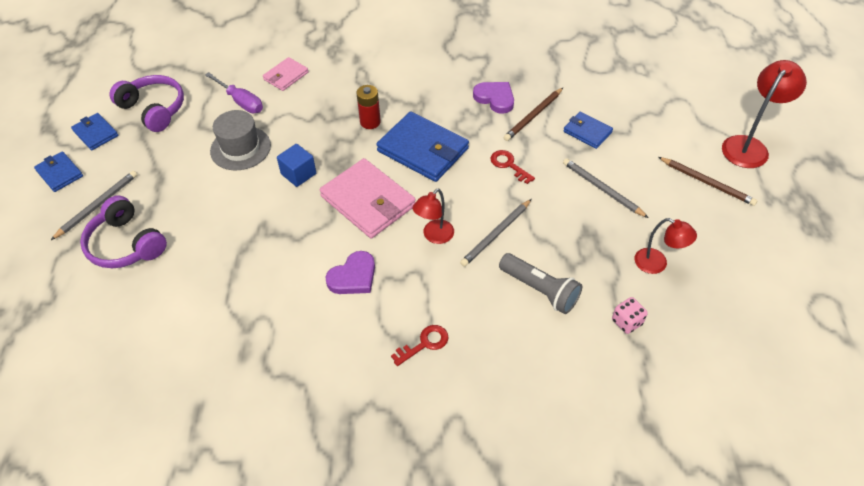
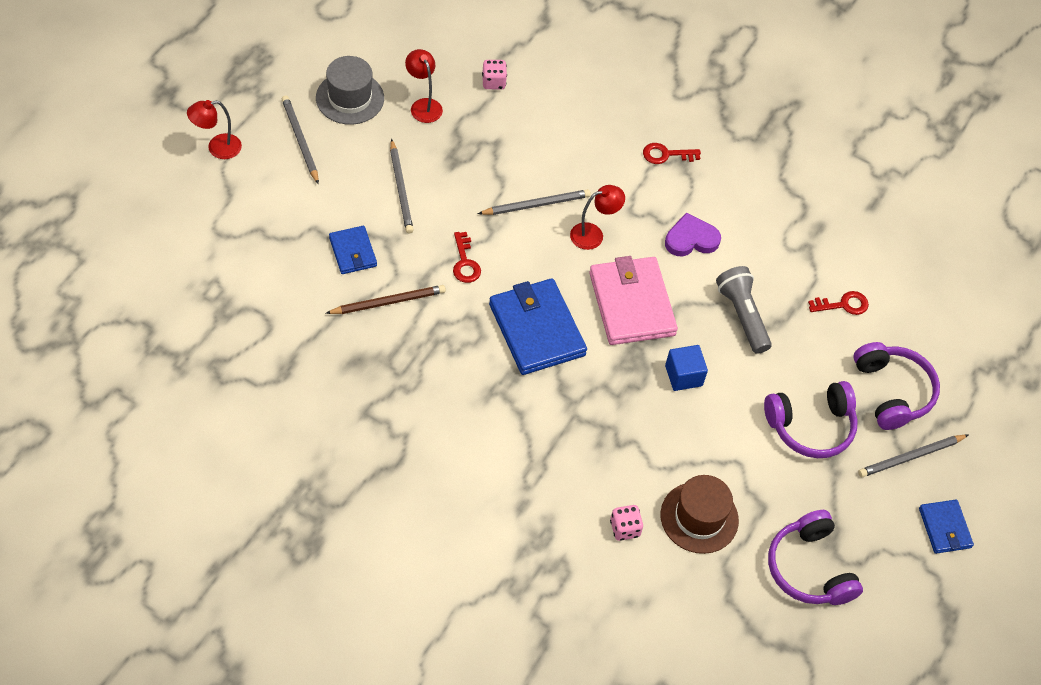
camera: 155 degrees left, 5 degrees up
blue wallet [71,113,118,150] -> none
purple screwdriver [205,72,263,113] -> brown hat [661,475,739,554]
grey hat [210,110,271,170] -> grey hat moved to [316,56,384,125]
pink wallet [263,57,309,91] -> pink dice [610,505,643,541]
red battery [356,85,381,129] -> none
purple heart [473,82,514,114] -> none
grey flashlight [499,253,582,314] -> grey flashlight moved to [716,266,772,354]
brown pencil [658,157,758,206] -> grey pencil [282,95,319,184]
red lamp [722,60,807,168] -> red lamp [187,100,242,159], size x0.63
none -> purple headphones [764,381,858,458]
none -> red key [808,291,869,315]

